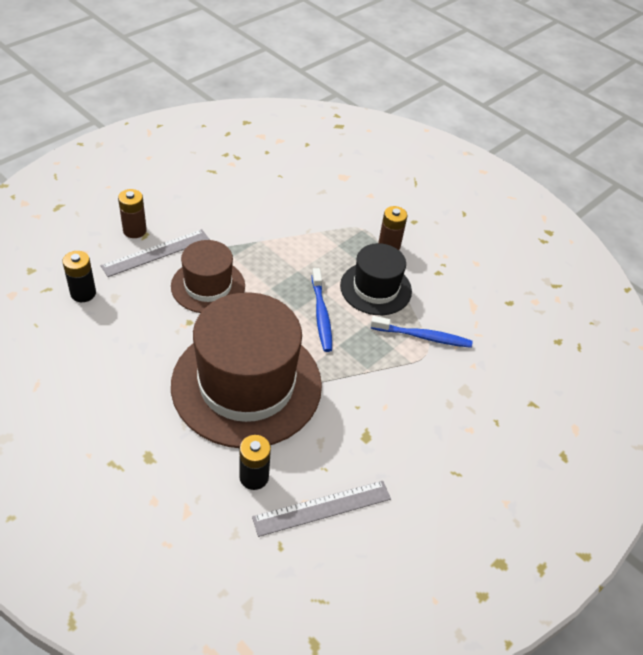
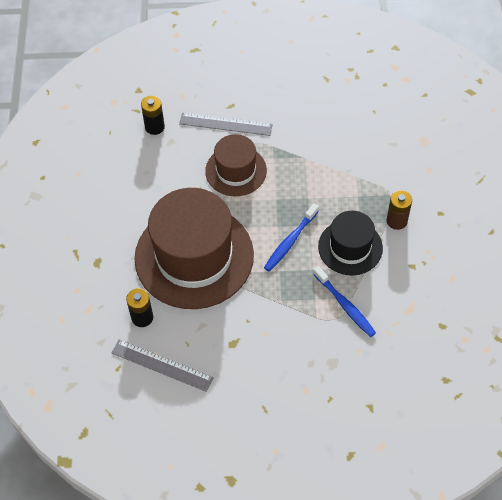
camera: 50 degrees right, 10 degrees up
brown battery [118,189,147,238] -> none

